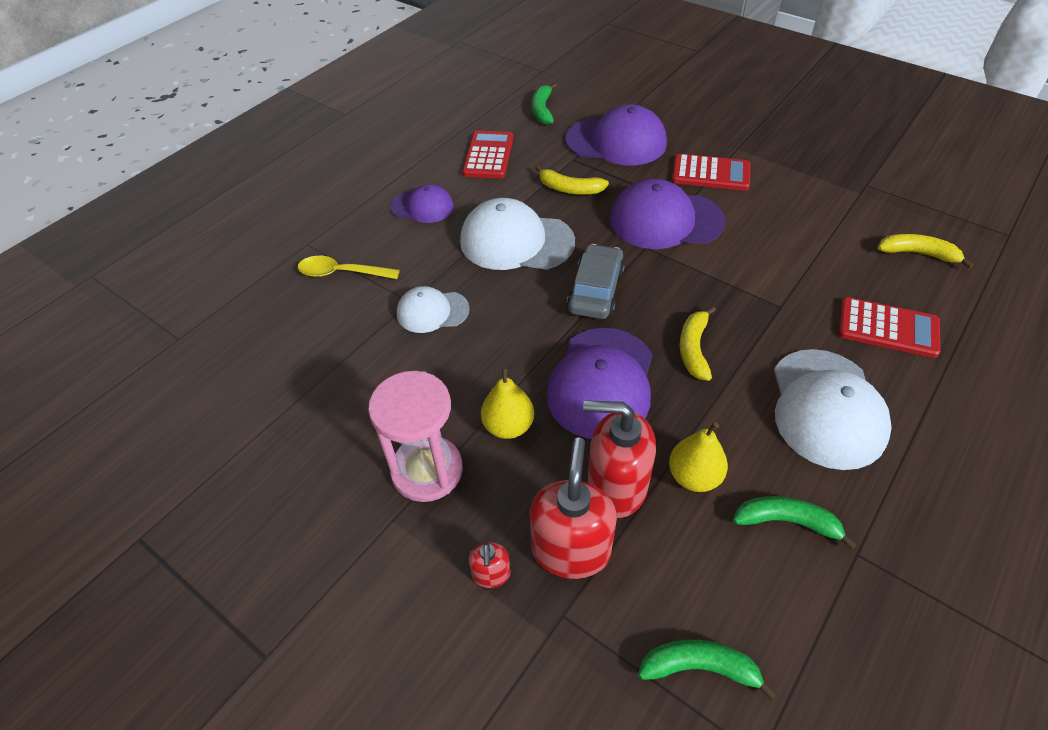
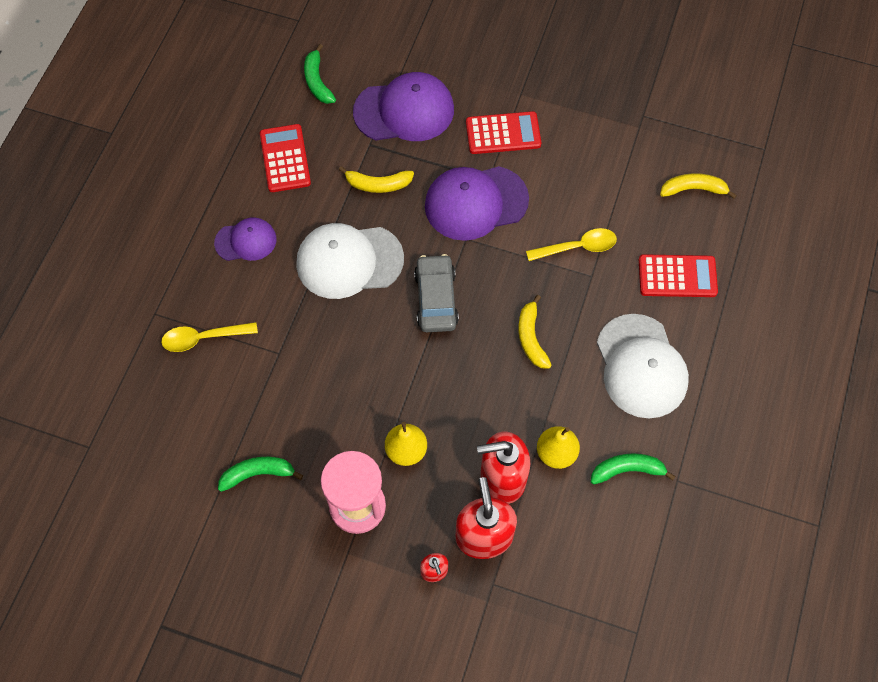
camera: 20 degrees left, 15 degrees up
white cap [397,286,470,333] -> none
purple cap [546,328,653,439] -> none
green banana [638,640,777,700] -> green banana moved to [218,457,303,492]
none -> yellow spoon [526,228,617,261]

